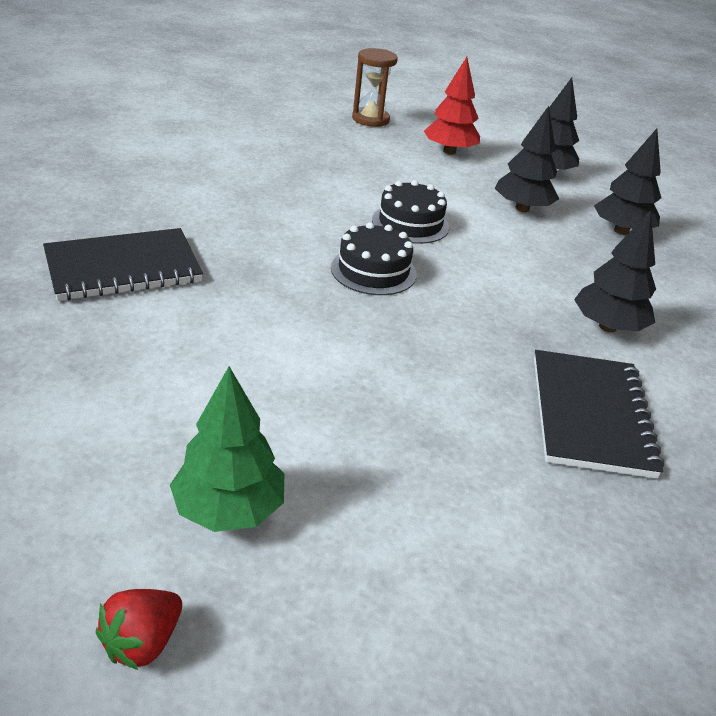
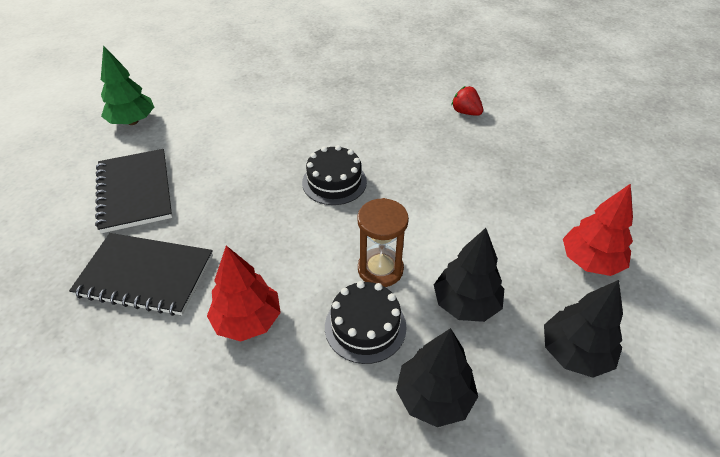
camera: 100 degrees right, 10 degrees up
black notebook [43,228,203,301] -> black notebook moved to [95,149,172,233]
red strawberry [96,589,182,670] -> red strawberry moved to [451,86,483,116]
brown hourglass [352,48,398,127] -> brown hourglass moved to [357,198,409,287]
black cake [372,180,449,244] -> black cake moved to [325,281,407,364]
black tree [574,210,656,332] -> red tree [207,246,281,341]

